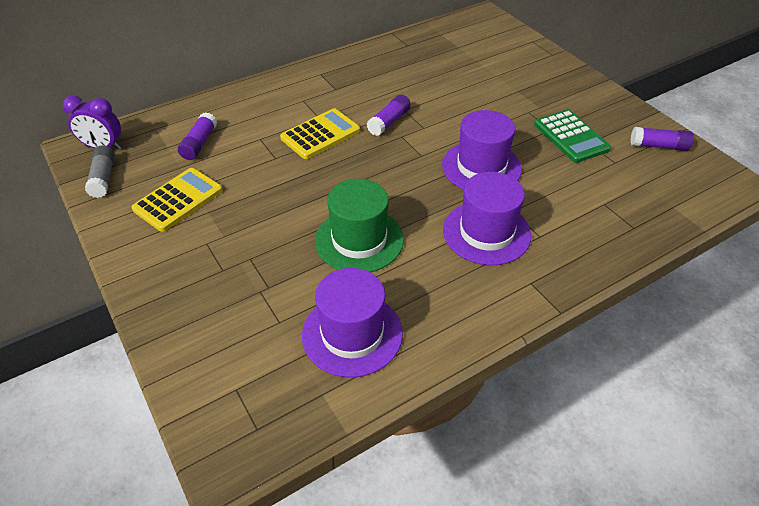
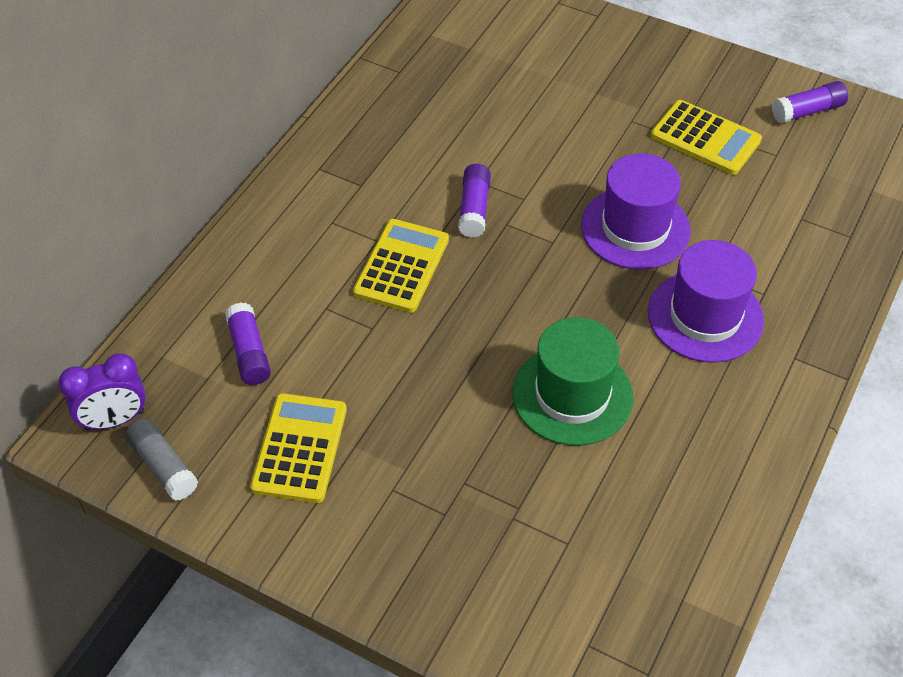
camera: 30 degrees left, 5 degrees up
purple hat [302,268,403,378] -> none
green calculator [534,109,611,163] -> yellow calculator [651,100,762,175]

